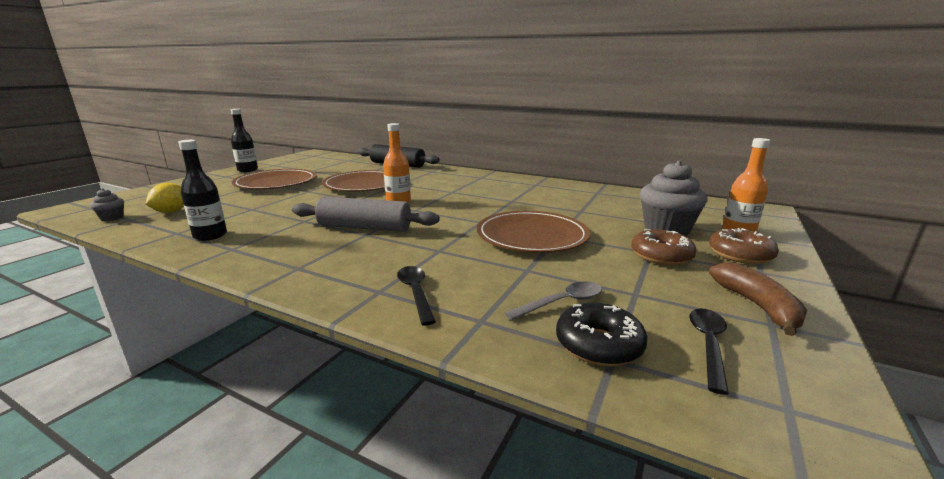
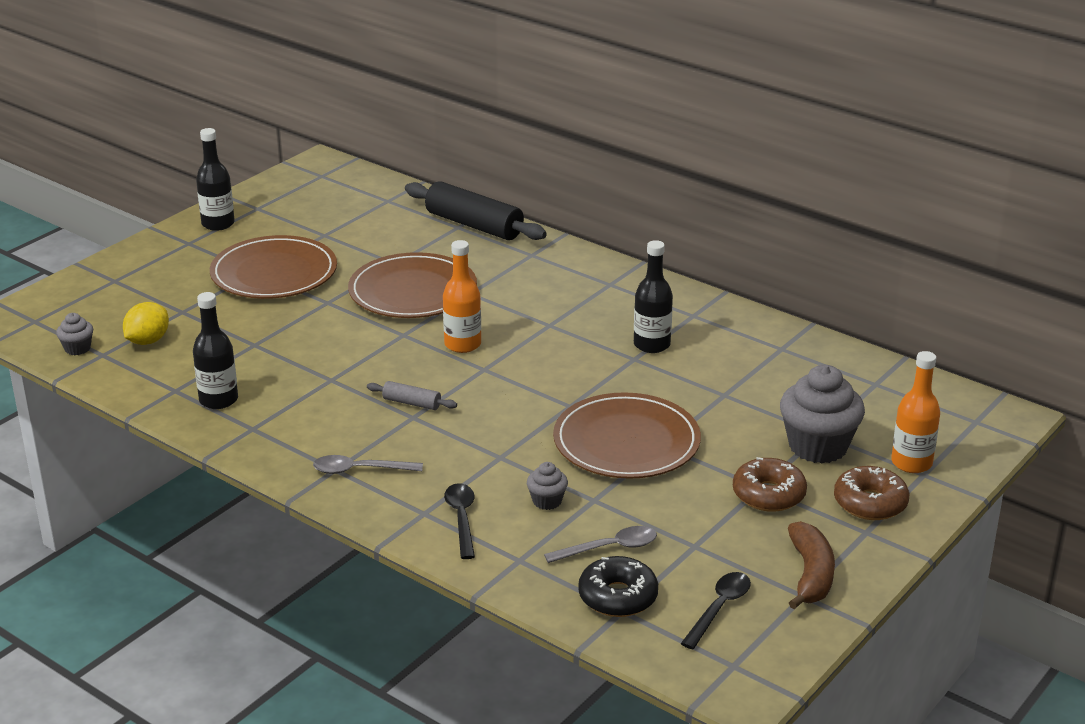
camera: 10 degrees right, 10 degrees up
grey rolling pin [292,197,440,232] -> grey rolling pin [367,381,457,410], size x0.47
none -> grey spoon [313,455,423,474]
none -> grey cupcake [527,462,568,510]
none -> black bottle [634,240,673,353]

